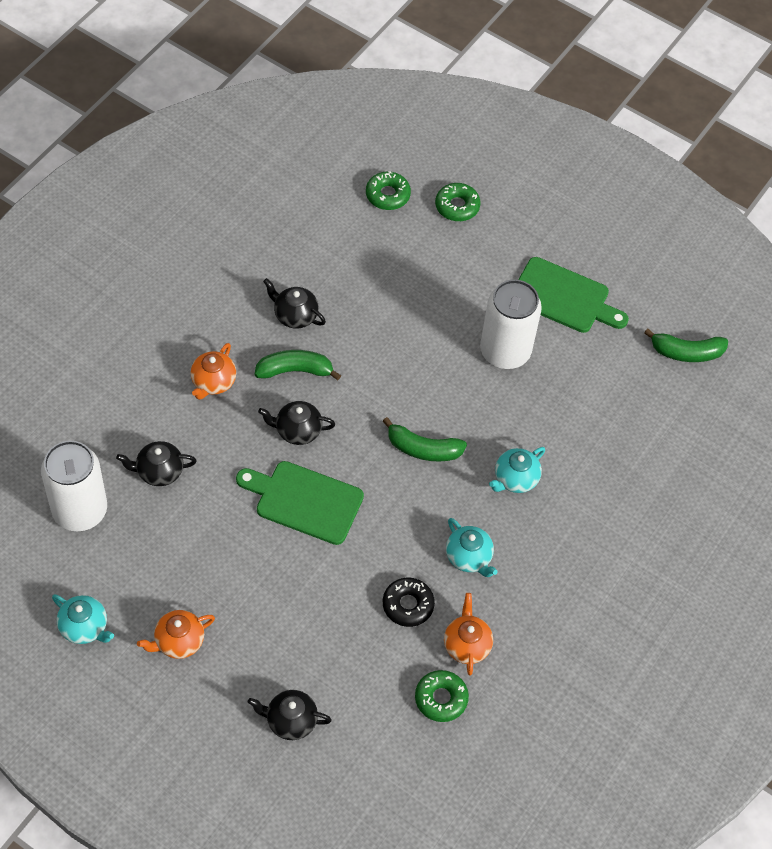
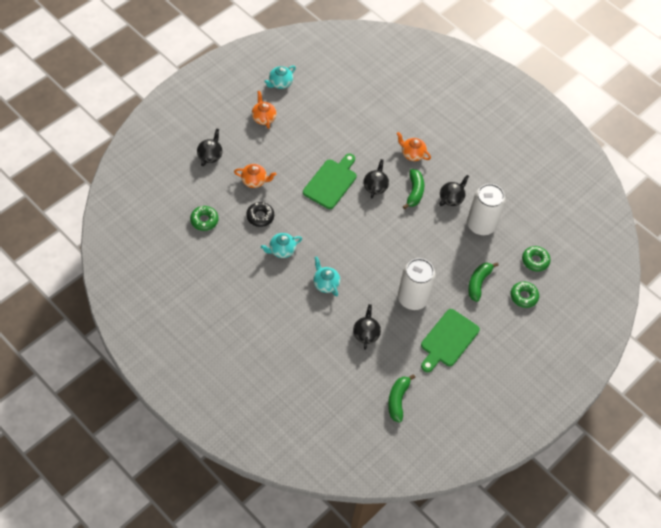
camera: 100 degrees right, 0 degrees up
white can [41,441,107,531] -> white can moved to [467,184,506,235]
black teapot [116,441,197,486] -> black teapot moved to [353,304,381,350]
green banana [383,417,467,462] -> green banana moved to [468,262,499,302]
orange teapot [444,593,493,676] -> orange teapot moved to [234,164,276,188]

